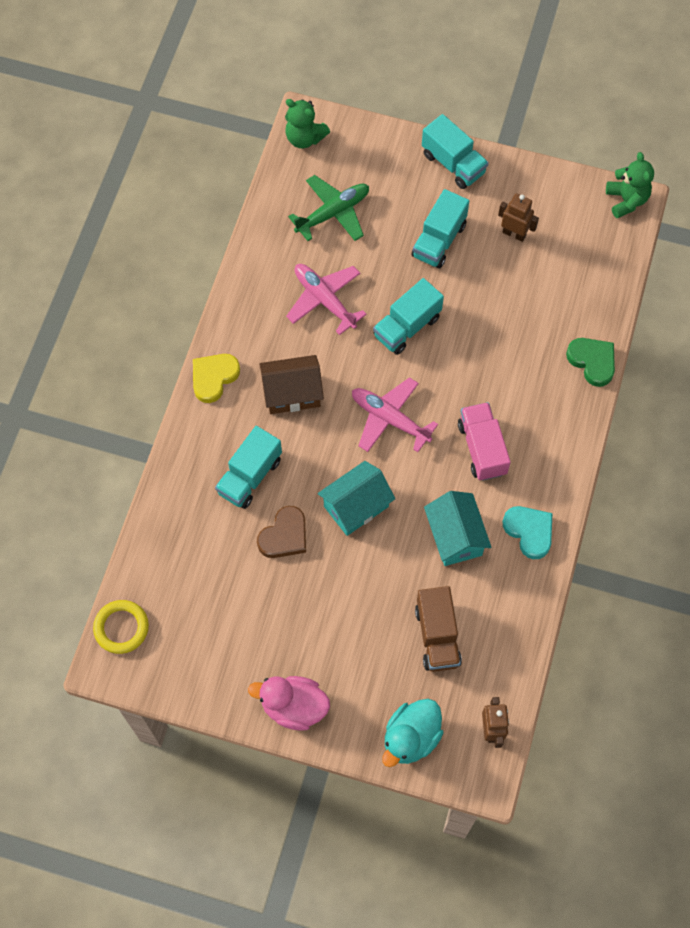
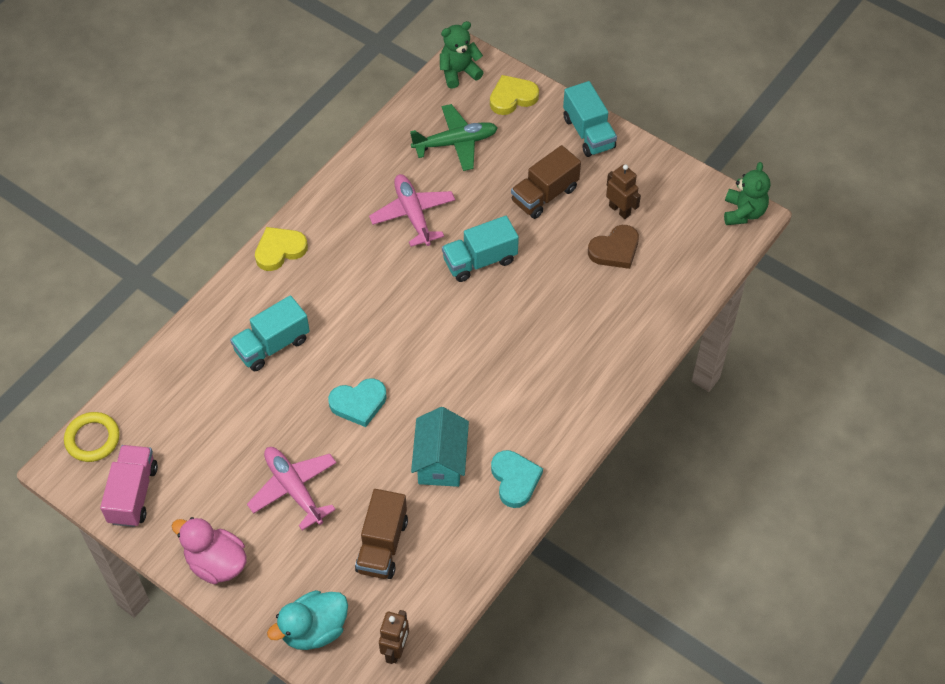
camera: 20 degrees right, 10 degrees down
brown heart [257,506,306,558] -> brown heart moved to [588,225,639,269]
brown house [260,355,324,414] -> none
green teddy bear [285,99,330,148] -> green teddy bear turned 105 degrees clockwise [440,21,484,89]
turquoise house [318,461,395,536] -> turquoise heart [328,378,387,427]
pink plane [352,377,438,452] -> pink plane moved to [247,447,337,530]
turquoise truck [412,189,469,268] -> brown truck [511,145,581,219]
pink truck [458,402,511,481] -> pink truck moved to [100,445,158,527]
green heart [566,338,615,387] -> none
none -> yellow heart [490,75,539,115]

